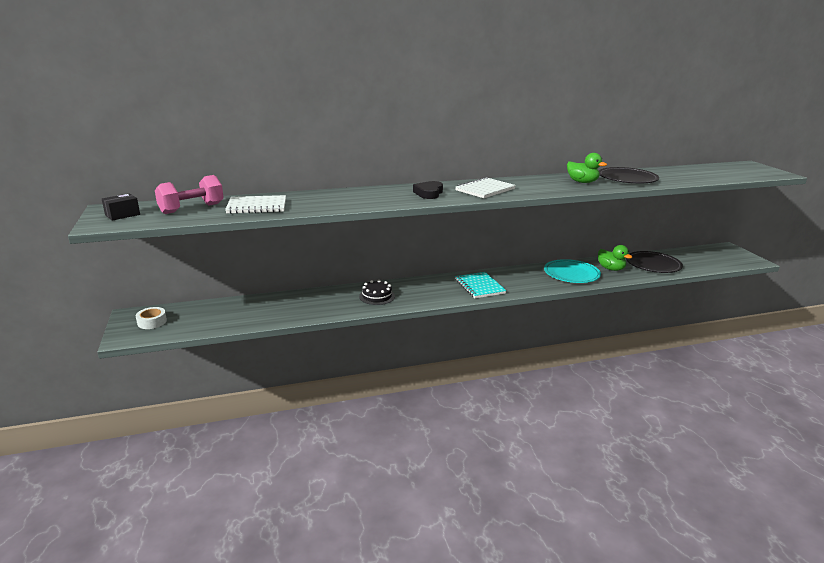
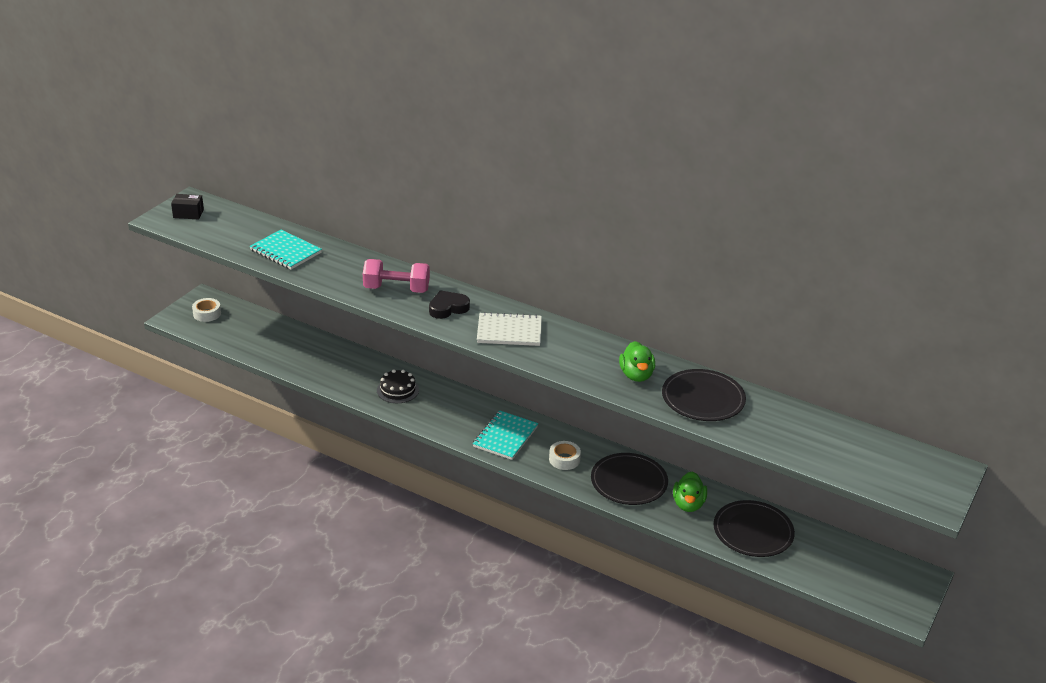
camera: 45 degrees right, 10 degrees up
pink dumbbell [155,175,224,214] -> pink dumbbell moved to [363,259,430,293]
white notebook [225,195,286,214] -> turquoise notebook [250,230,322,269]
turquoise plate [544,259,601,283] -> black plate [591,453,668,505]
none -> white tape [549,441,581,470]

